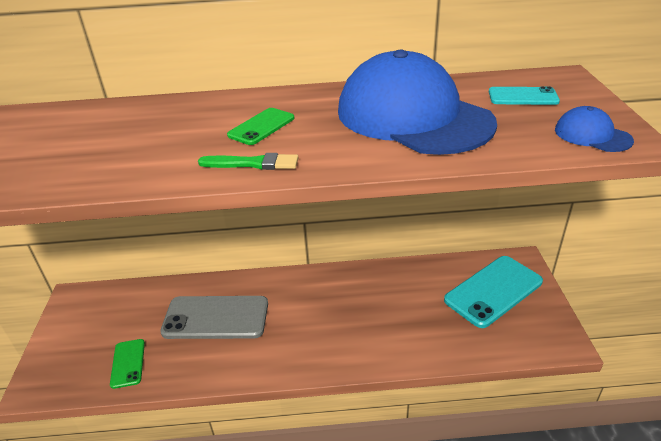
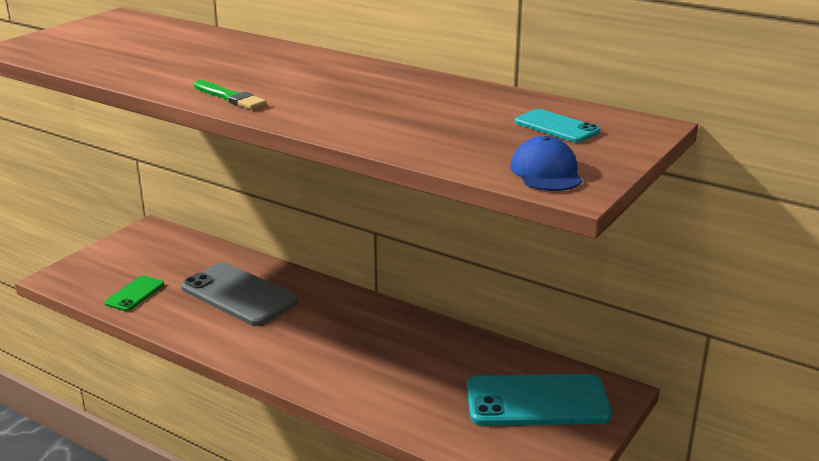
camera: 35 degrees right, 10 degrees down
green phone [227,108,294,145] -> none
blue cap [338,50,497,155] -> none

